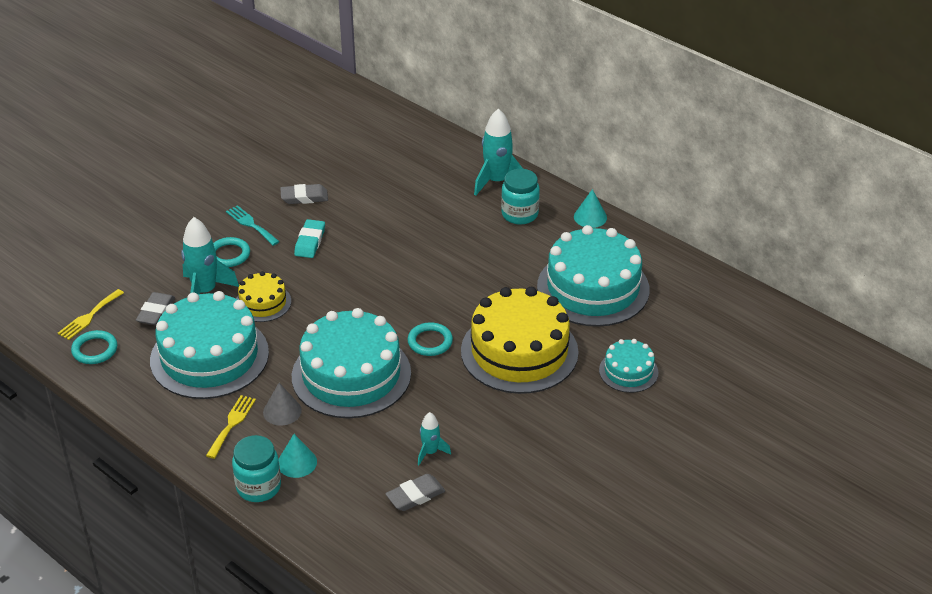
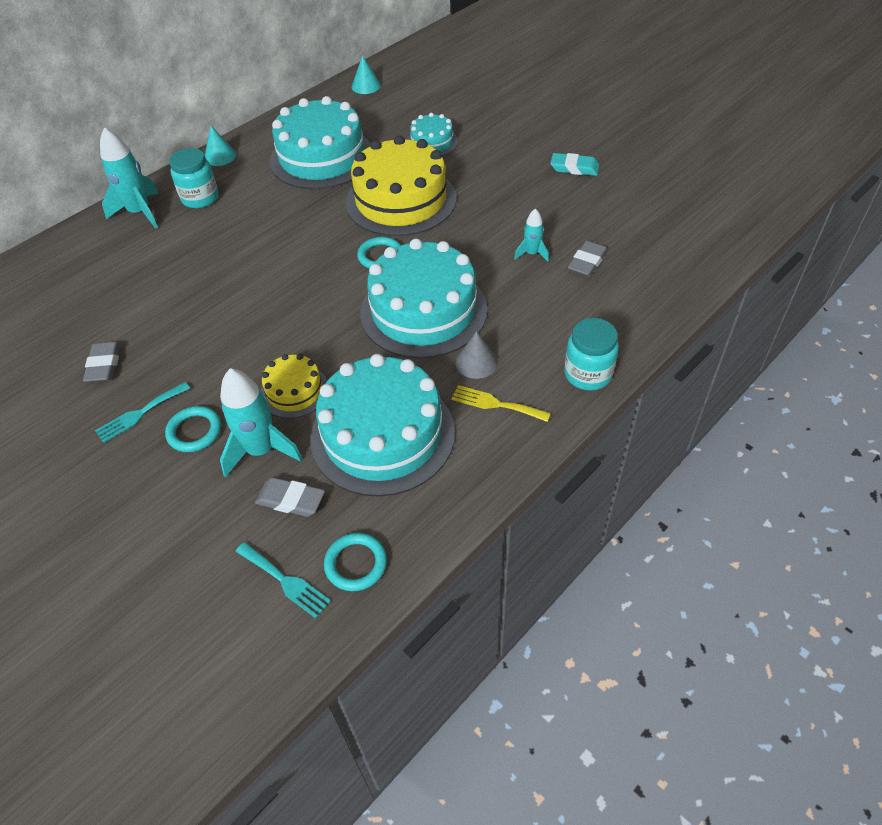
camera: 85 degrees left, 10 degrees up
yellow fork [58,289,124,340] -> turquoise fork [236,542,331,619]
turquoise cone [278,434,317,478] -> turquoise cone moved to [352,55,381,94]
turquoise eraser [294,219,325,258] -> turquoise eraser moved to [550,153,599,176]
grey eraser [385,474,445,511] -> grey eraser turned 60 degrees clockwise [568,241,608,277]

